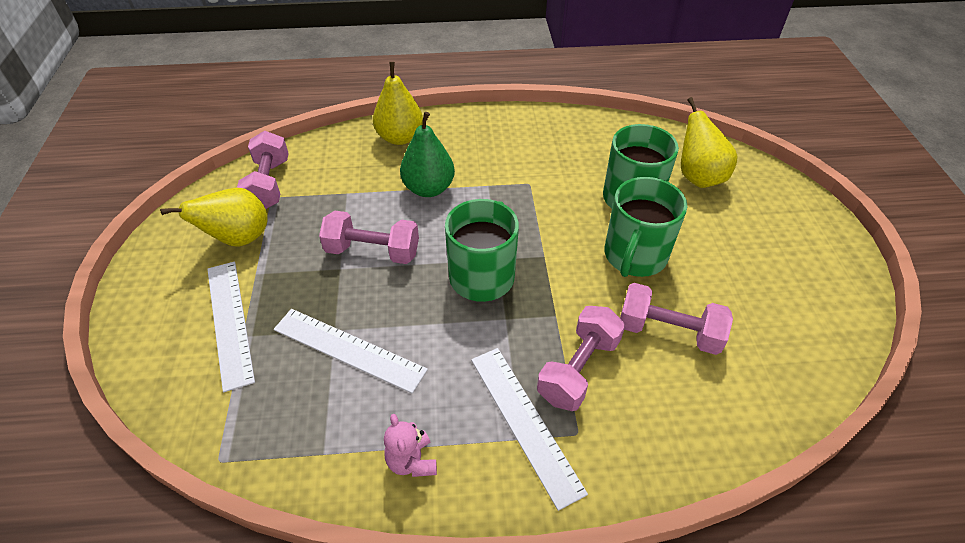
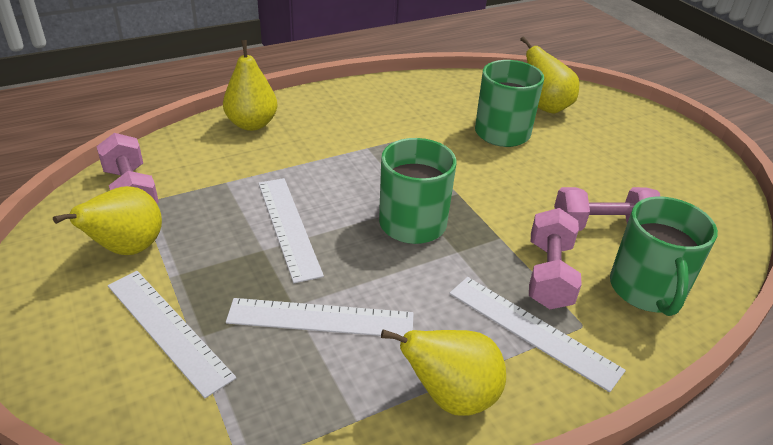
camera: 25 degrees left, 10 degrees down
pink dumbbell [319,211,419,264] -> white ruler [258,178,324,283]
pink teddy bear [384,414,437,477] -> yellow pear [381,330,506,416]
green pear [400,112,455,197] -> none
green mug [605,177,687,277] -> green mug moved to [610,197,718,316]

